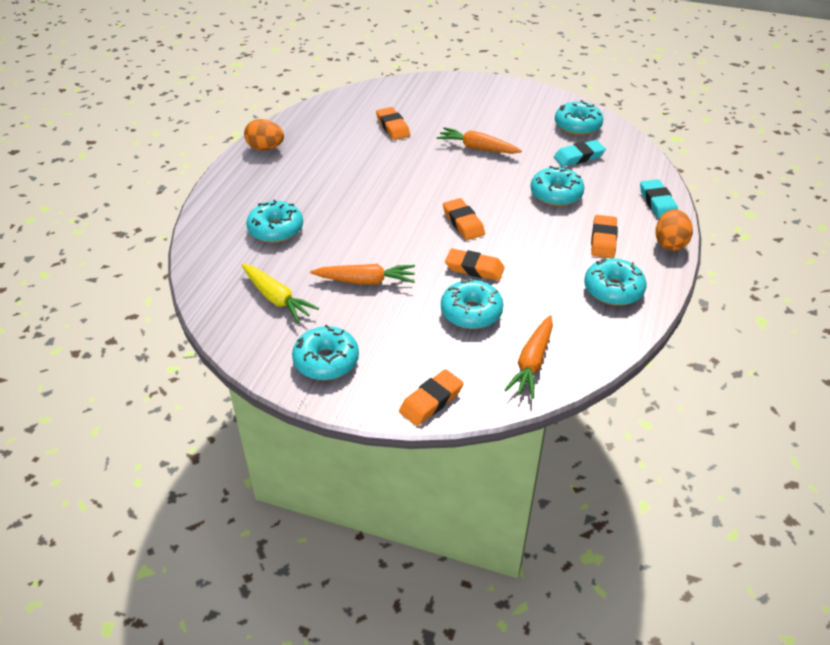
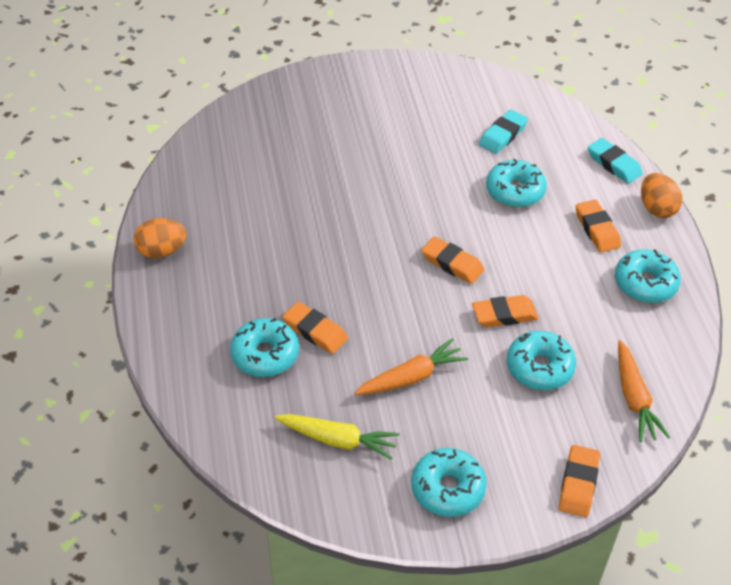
camera: 30 degrees left, 5 degrees up
orange eraser [376,107,410,140] -> orange eraser moved to [283,302,348,354]
orange carrot [437,127,522,154] -> none
turquoise donut [555,100,603,135] -> none

